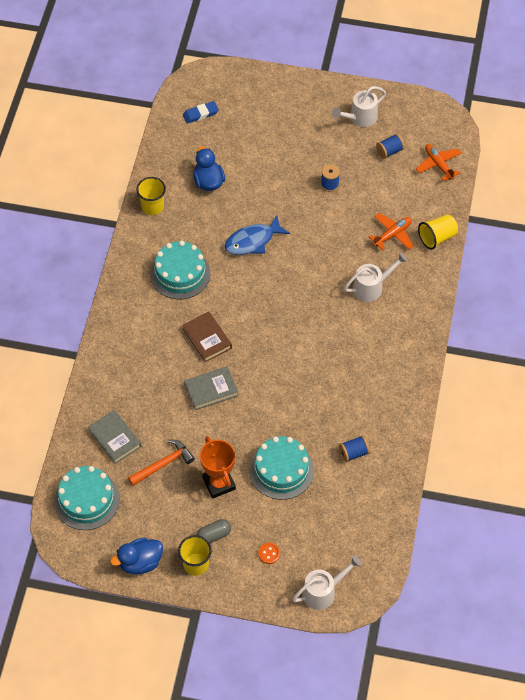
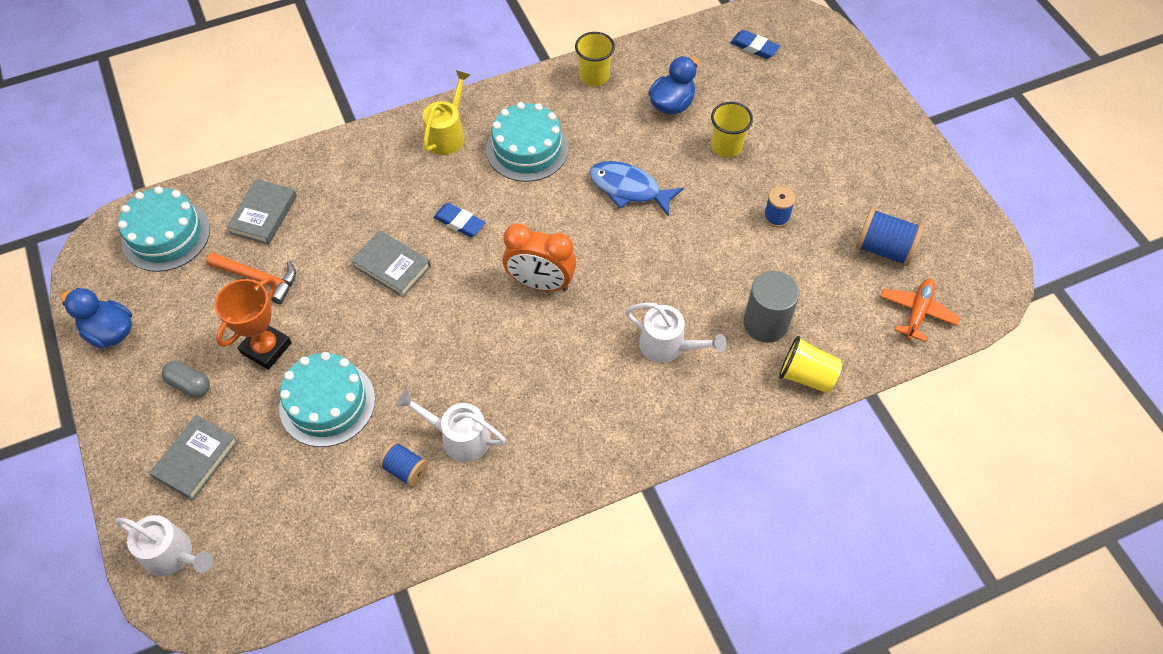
camera: 55 degrees right, 0 degrees up
yellow cup [178,535,212,576] -> yellow cup moved to [711,102,753,158]
brown book [183,311,232,362] -> blue eraser [433,203,486,237]
orange button [258,543,280,564] -> grey book [150,415,238,500]
white watering can [332,86,386,127] -> white watering can moved to [397,390,506,462]
orange plane [369,213,414,250] -> grey cylinder [743,271,800,343]
blue spool [376,134,404,159] -> blue spool [856,208,924,266], size x1.58
none -> yellow watering can [423,70,470,155]
none -> orange clock [503,224,576,291]

